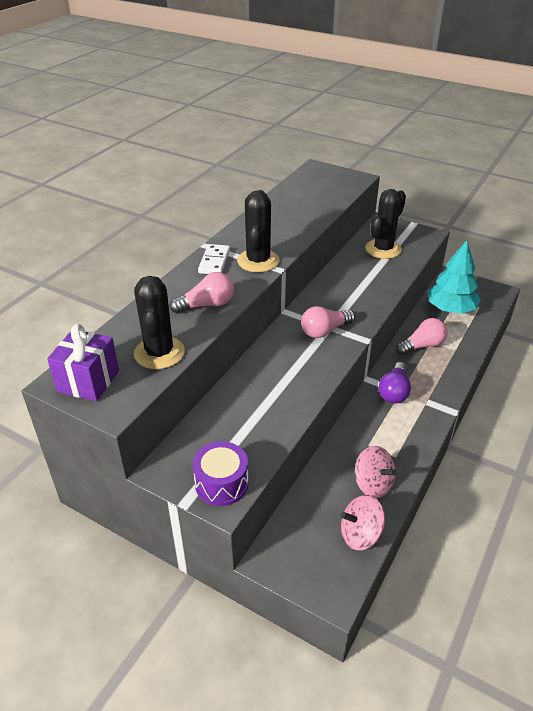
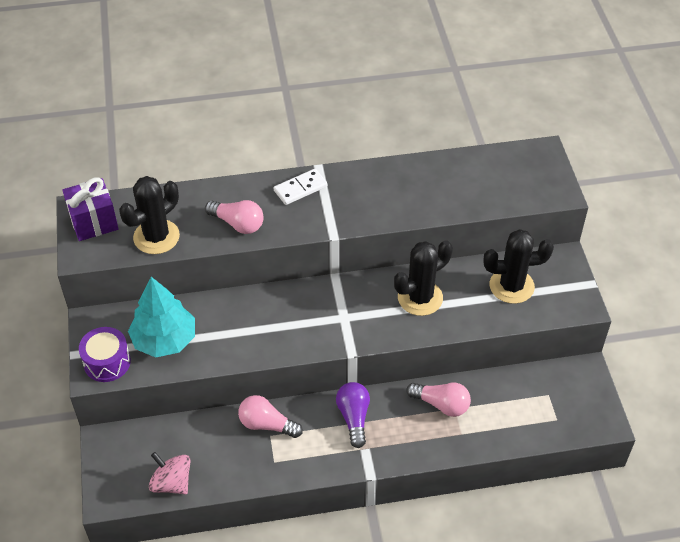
camera: 50 degrees right, 10 degrees up
black cactus [237,190,280,272] -> black cactus moved to [394,240,453,316]
pink light bulb [301,306,355,338] -> pink light bulb moved to [238,395,303,438]
pink spinning top [355,446,396,498] -> none
purple light bulb [379,362,411,404] -> purple light bulb turned 105 degrees clockwise [336,382,370,448]
turquoise tree [427,240,481,314] -> turquoise tree moved to [128,277,195,358]

